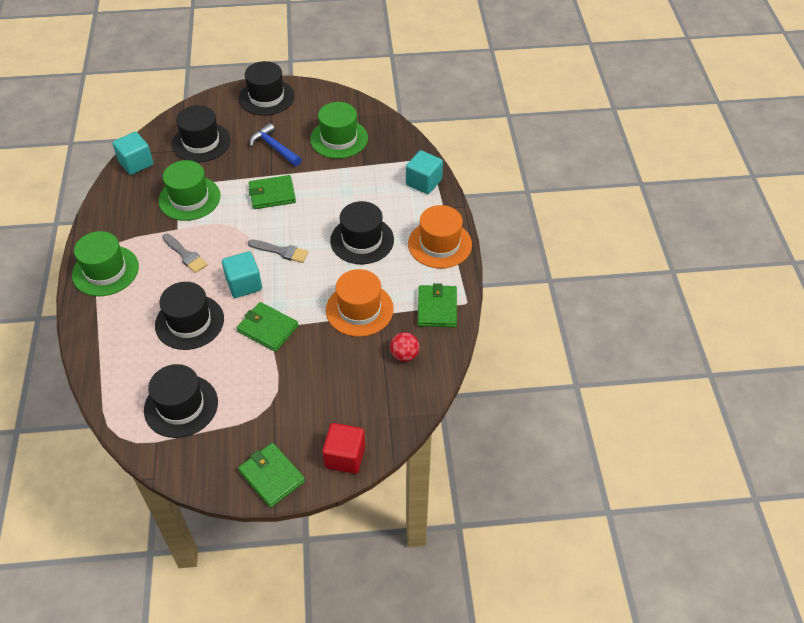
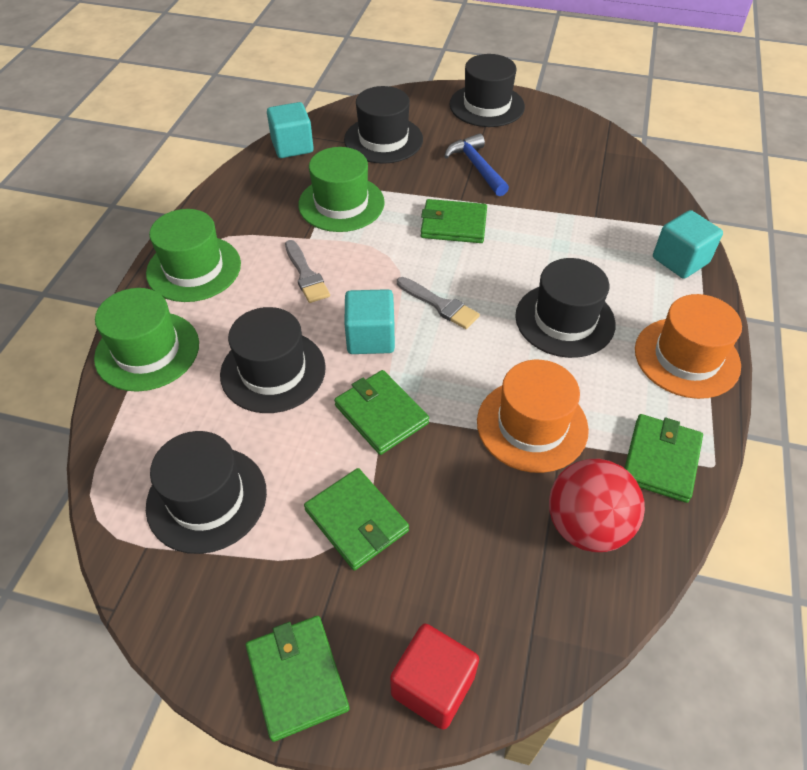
camera: 20 degrees right, 0 degrees up
green hat [310,102,368,159] -> green hat moved to [94,288,199,392]
red ball [390,332,419,362] -> red ball [549,459,645,552], size x1.74
none -> green wallet [304,468,409,570]

